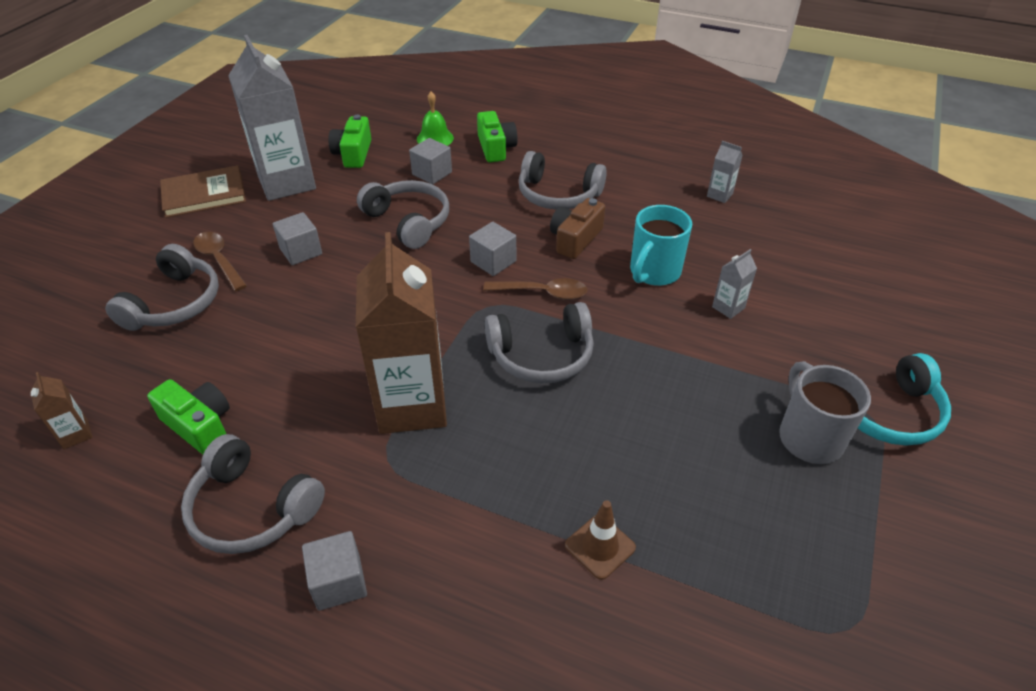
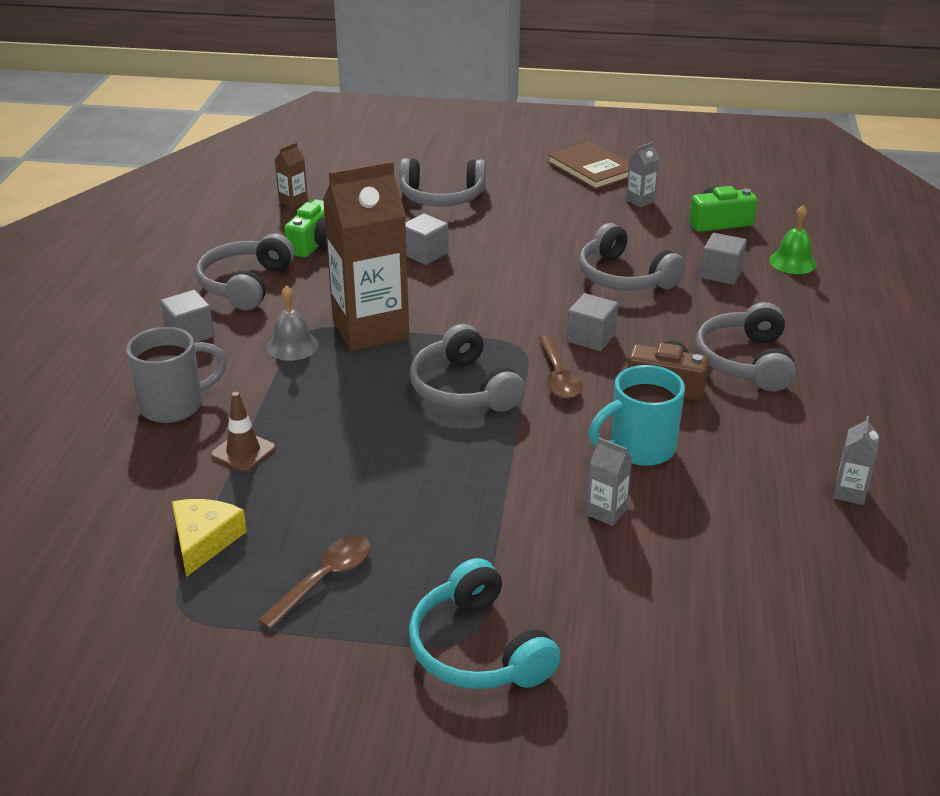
camera: 75 degrees right, 10 degrees down
brown spoon [193,232,247,291] -> brown spoon moved to [258,535,371,630]
grey carton [228,35,316,201] -> grey carton [626,142,659,208], size x0.41
grey cube [273,212,322,265] -> grey cube moved to [405,213,449,265]
grey headphones [357,180,449,249] -> grey headphones turned 105 degrees clockwise [579,223,685,291]
green camera [477,111,518,162] -> none
turquoise mug [630,205,692,286] -> turquoise mug turned 45 degrees counterclockwise [589,365,685,466]
grey mug [779,361,871,464] -> grey mug moved to [126,327,227,423]
none -> yellow cheese [172,499,247,577]
none -> grey bell [267,285,319,361]

